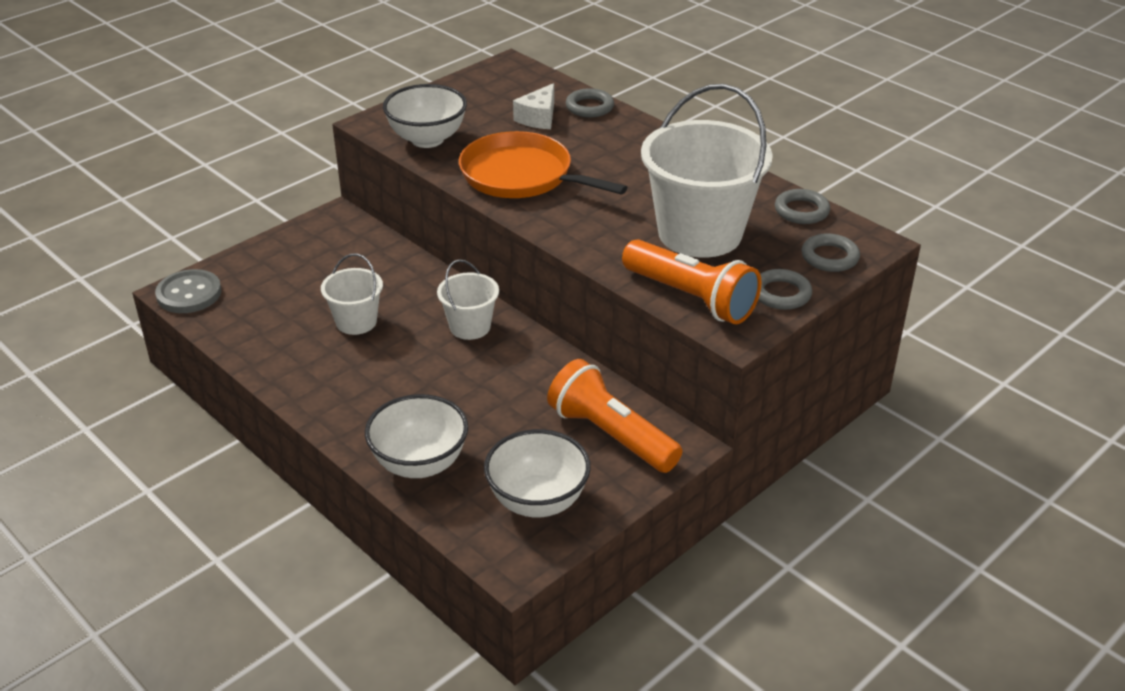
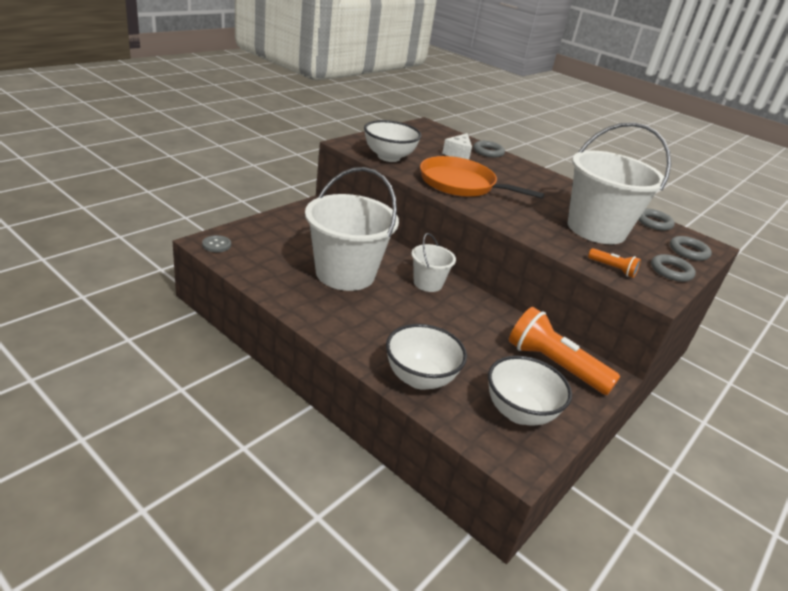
camera: 10 degrees left, 5 degrees down
grey button [155,269,222,313] -> grey button [202,235,231,252], size x0.59
white bucket [321,254,383,335] -> white bucket [305,167,399,291], size x2.00
orange flashlight [622,239,762,324] -> orange flashlight [588,248,641,278], size x0.47

